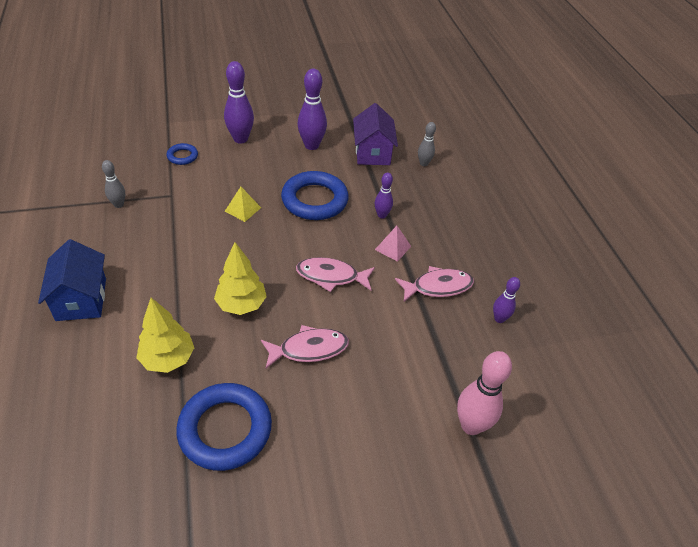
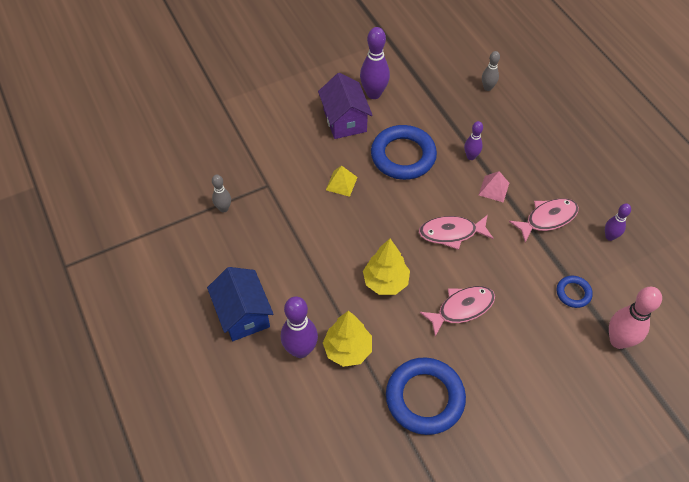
camera: 10 degrees left, 10 degrees up
blue ring [167,143,198,165] -> blue ring moved to [557,276,593,308]
purple bowling pin [224,61,254,144] -> purple bowling pin moved to [281,296,318,358]
purple house [353,103,398,165] -> purple house moved to [318,73,373,139]

